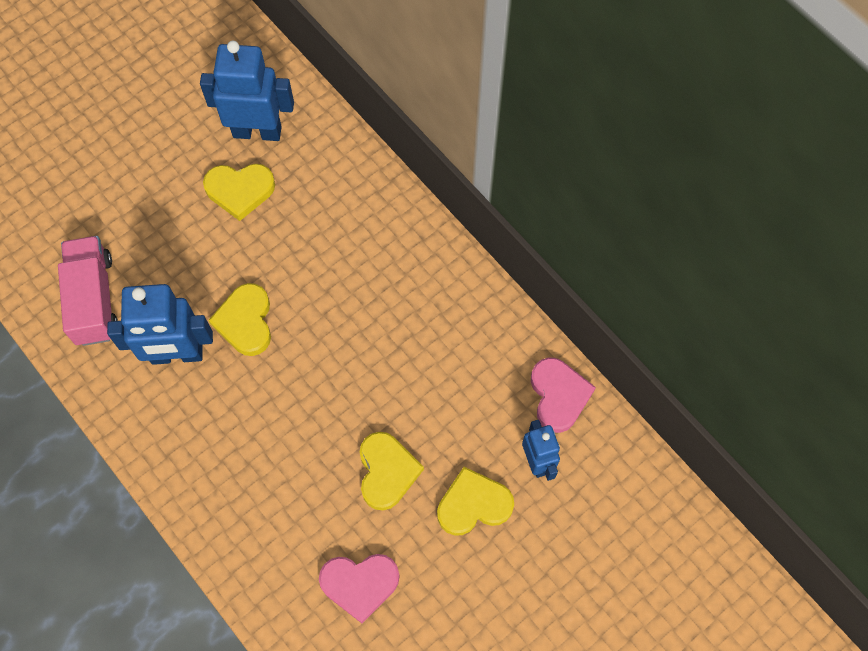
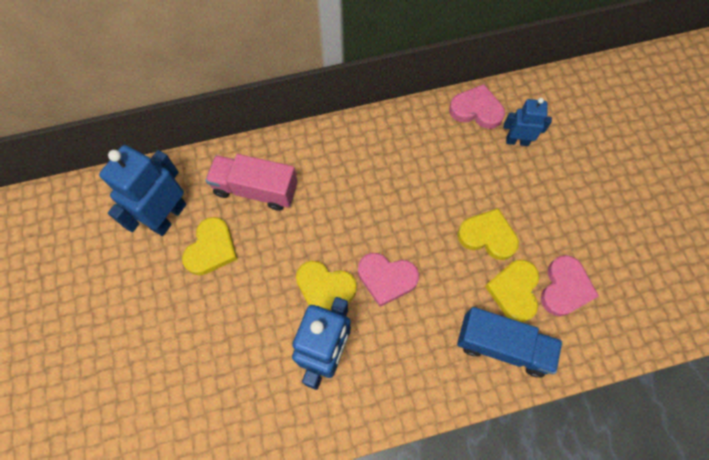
camera: 65 degrees left, 0 degrees up
pink truck [58,236,118,346] -> pink truck moved to [205,154,298,211]
yellow heart [437,467,514,536] -> yellow heart moved to [485,260,539,322]
none -> pink heart [358,253,419,307]
none -> blue truck [457,307,562,378]

